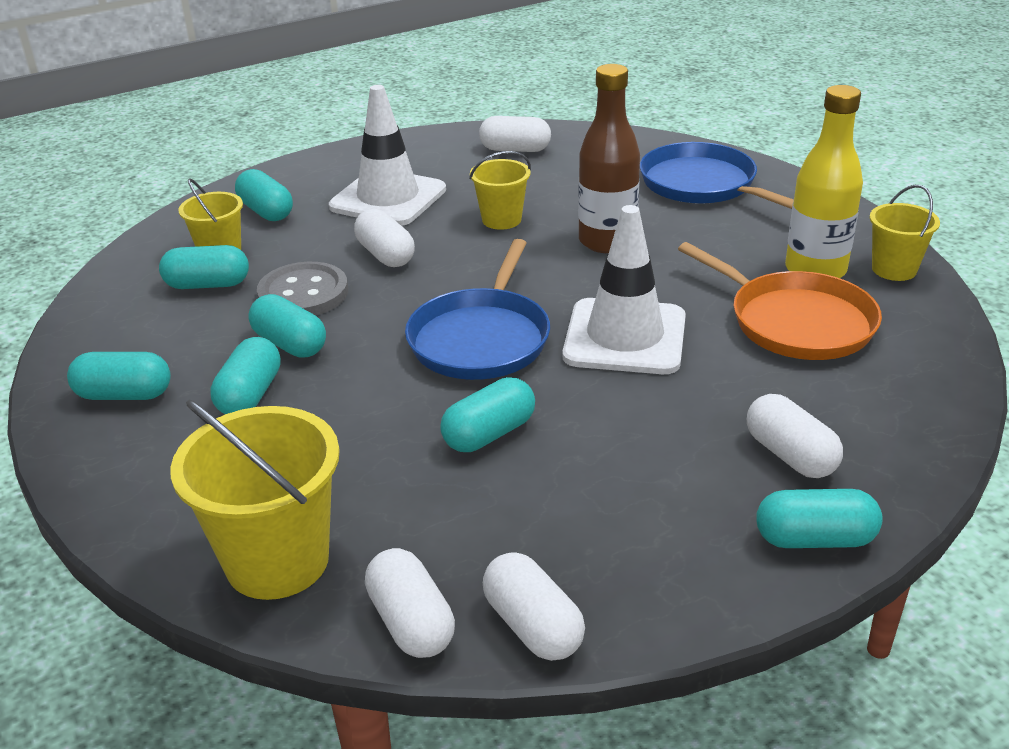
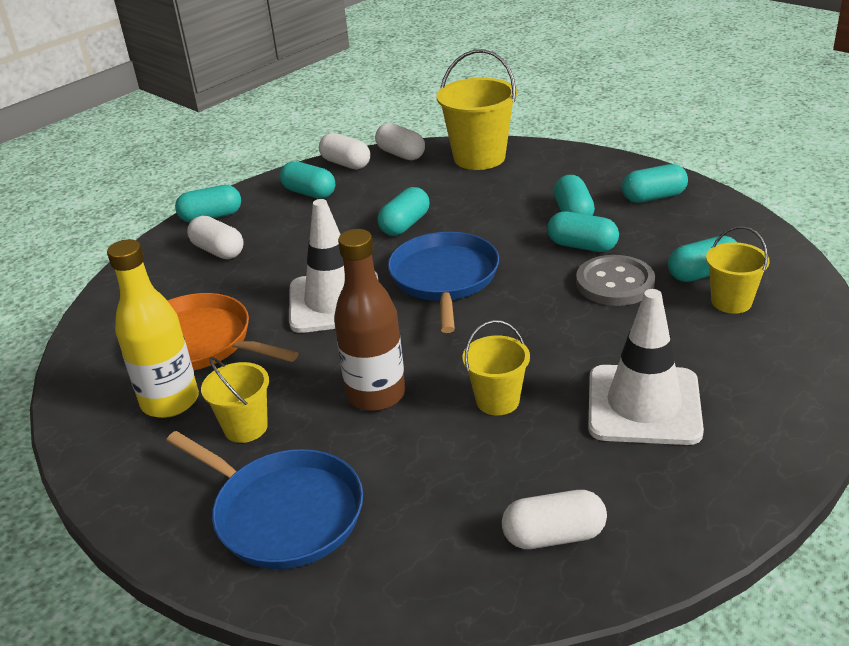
camera: 165 degrees right, 0 degrees up
turquoise capsule [235,169,293,221] -> turquoise capsule moved to [280,161,335,199]
white capsule [354,209,415,267] -> none
yellow bucket [870,185,940,281] -> yellow bucket moved to [201,357,269,443]

